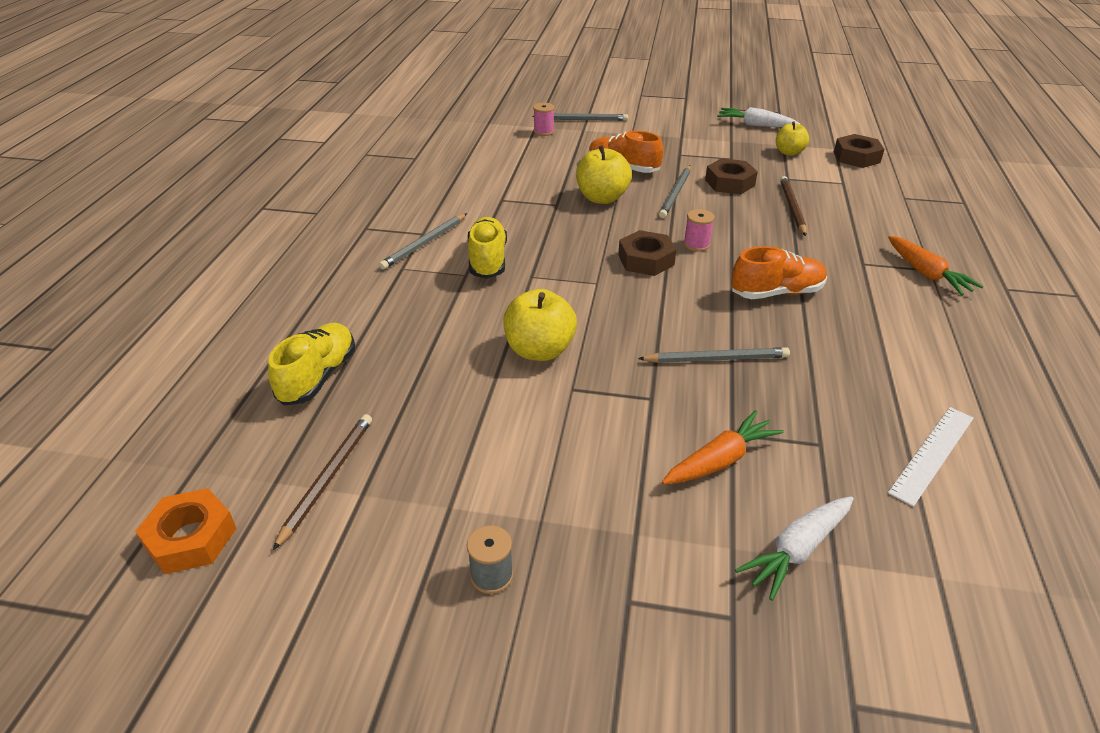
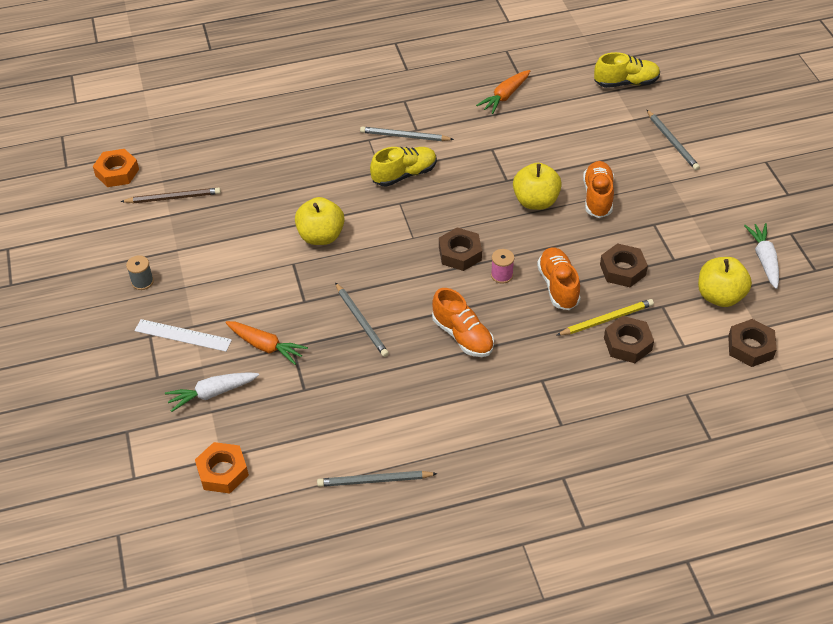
camera: 65 degrees right, 10 degrees up
yellow shoe [268,323,355,405] -> yellow shoe moved to [594,52,660,88]
pink spool [533,103,555,136] -> none
grey pencil [659,165,690,218] -> grey pencil moved to [317,471,438,487]
white carrot [735,496,853,601] -> white carrot turned 45 degrees counterclockwise [165,372,259,412]
yellow apple [776,122,809,156] -> yellow apple [698,257,752,307], size x1.55
brown pencil [780,176,807,236] -> yellow pencil [556,299,654,336]
orange carrot [888,236,984,295] -> orange carrot moved to [476,70,530,114]
white ruler [888,407,974,507] -> white ruler moved to [135,319,232,352]
none -> orange nut [195,442,249,494]
none -> orange shoe [537,247,581,310]
none -> brown nut [604,316,654,363]

